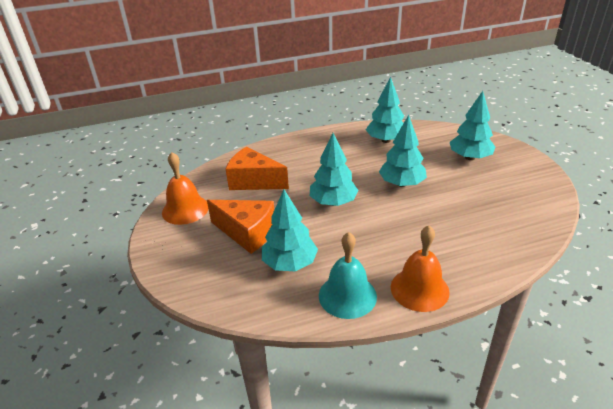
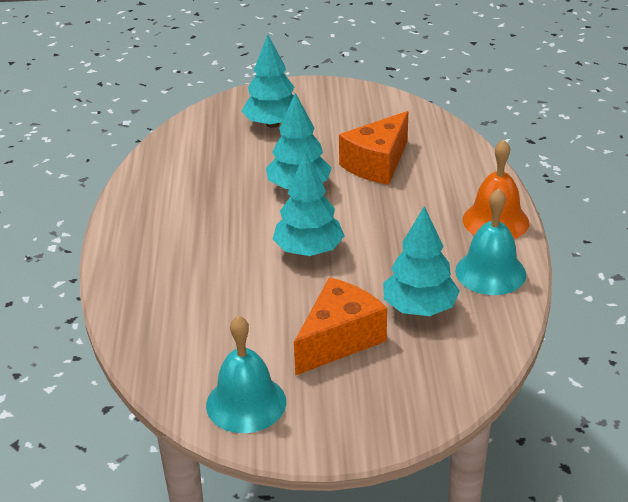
camera: 75 degrees left, 0 degrees up
orange bell [162,152,209,225] -> turquoise bell [206,315,286,433]
orange cheese [226,147,289,190] -> orange cheese moved to [339,111,408,185]
turquoise tree [366,76,404,143] -> none

